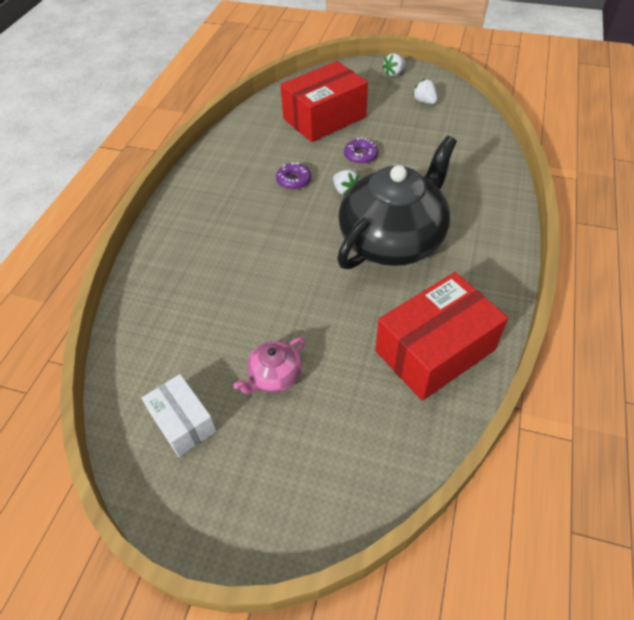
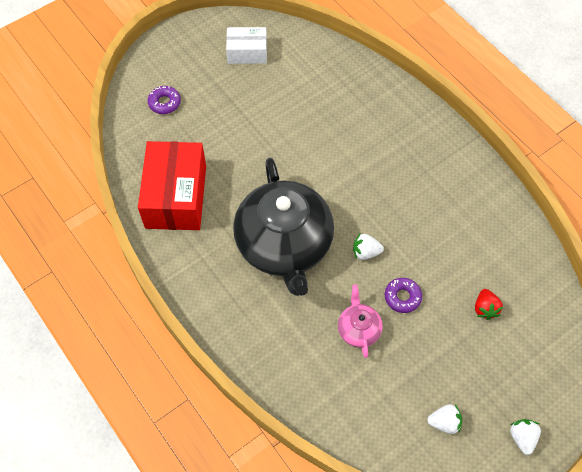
camera: 125 degrees right, 10 degrees up
pink teapot [233,337,305,394] -> pink teapot moved to [338,284,383,358]
purple donut [276,162,311,190] -> purple donut moved to [148,86,181,114]
red box [280,61,368,142] -> red strawberry [475,289,503,320]

